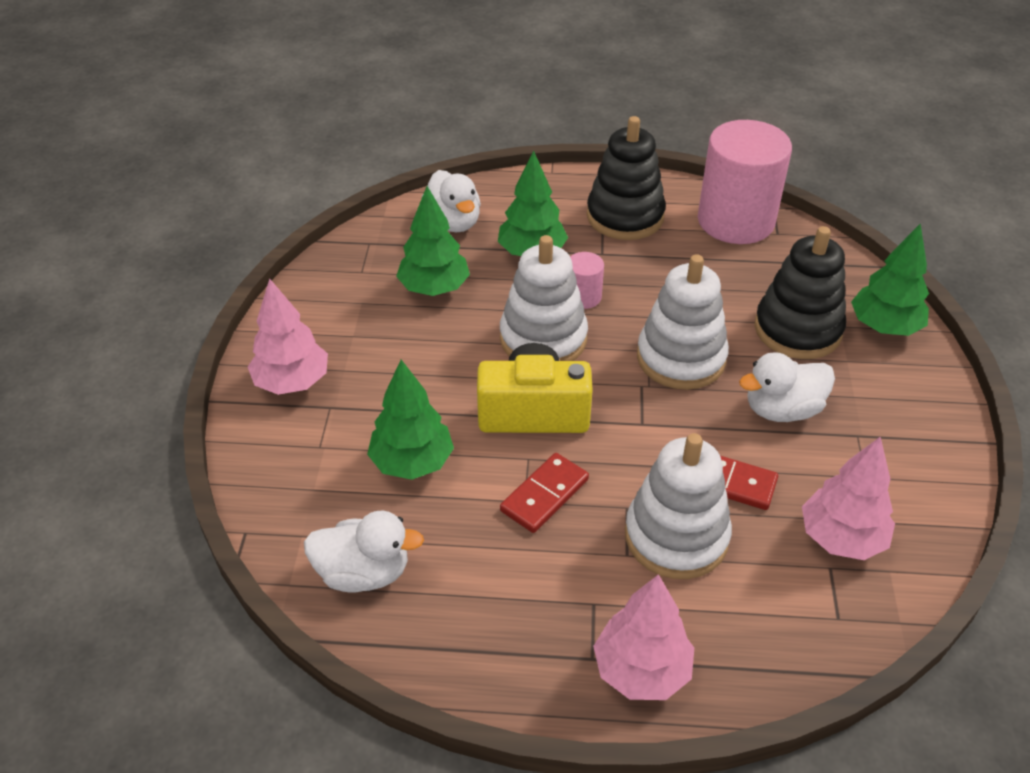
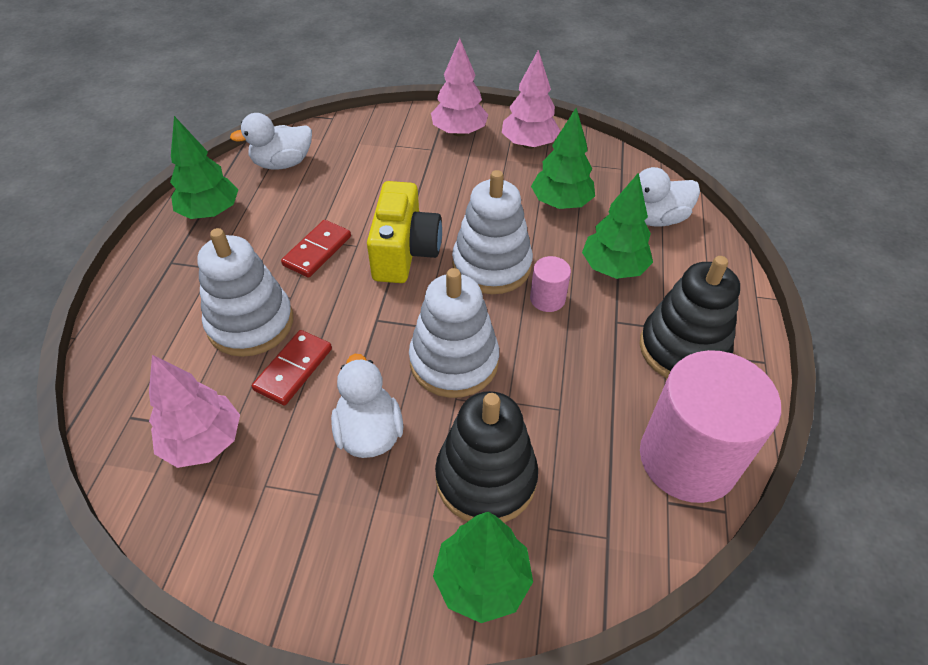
camera: 95 degrees right, 5 degrees up
white duck [304,510,424,592] -> white duck turned 60 degrees clockwise [230,113,312,169]
green tree [367,360,454,480] -> green tree moved to [170,116,238,219]
red domino [500,453,589,533] -> red domino turned 75 degrees clockwise [281,220,351,278]
pink tree [593,574,694,700] -> pink tree moved to [502,50,560,149]

